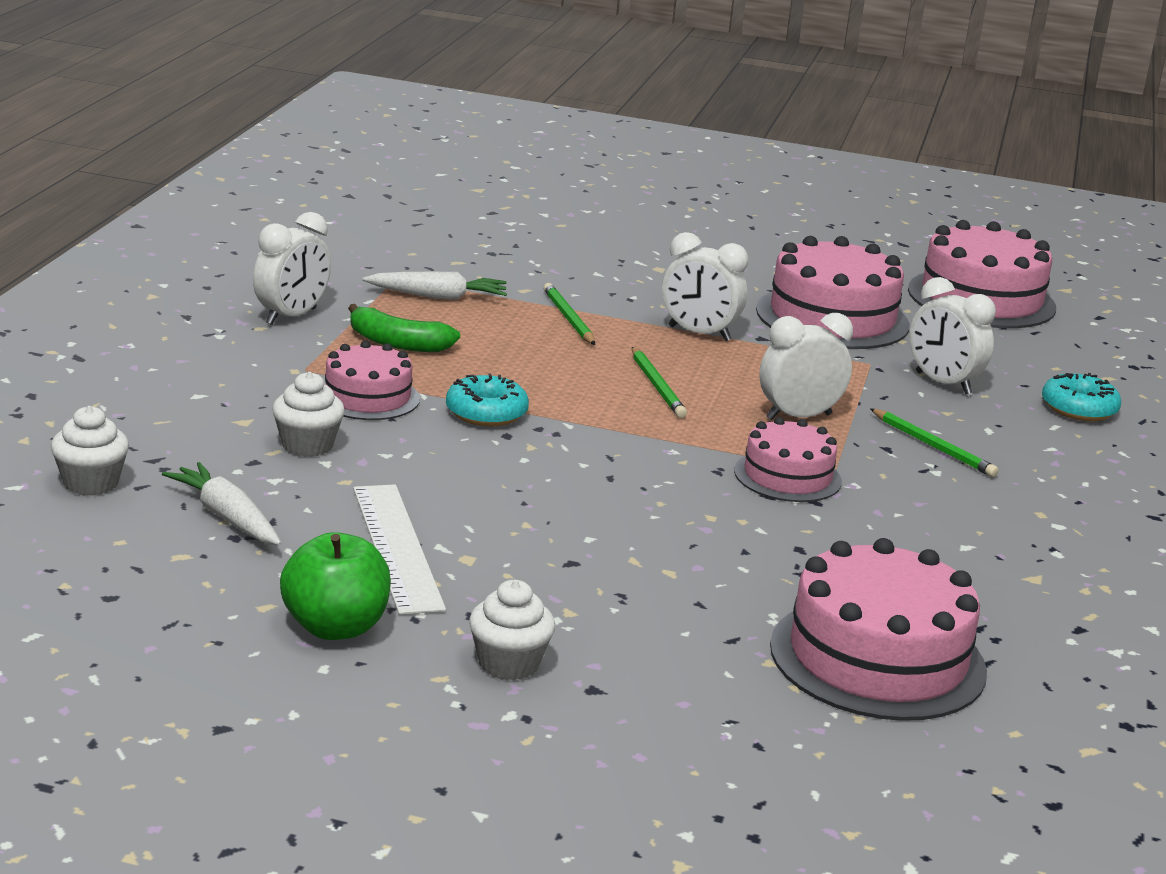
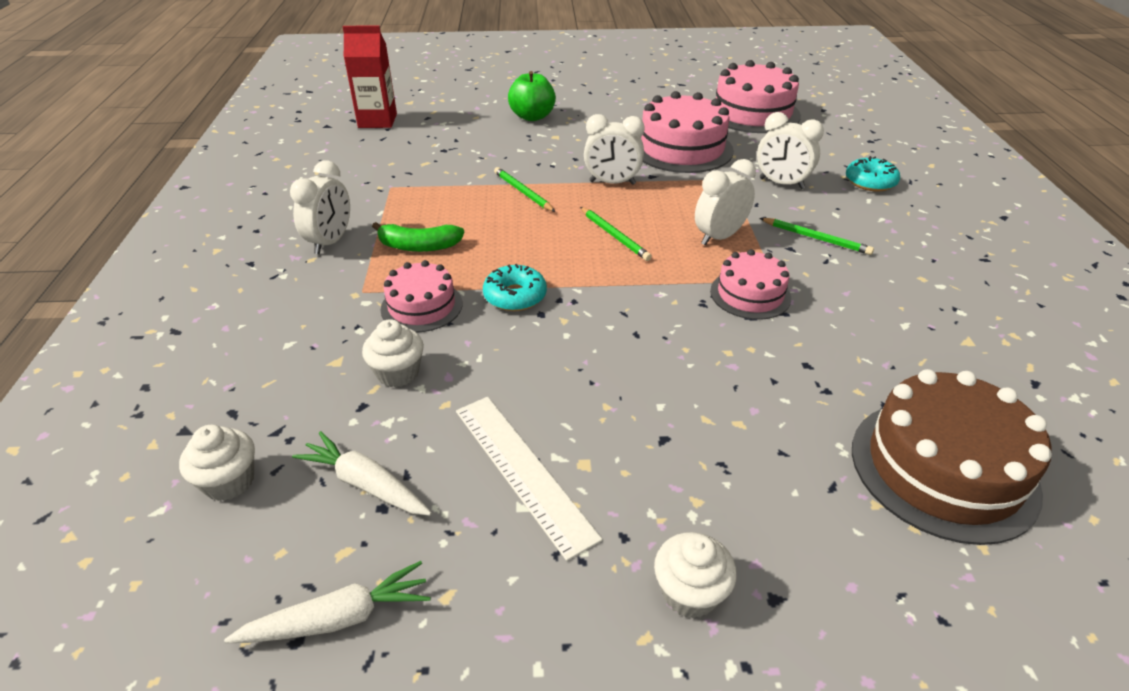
camera: 15 degrees left, 15 degrees up
green apple [280,532,391,640] -> green apple moved to [508,71,556,121]
white carrot [363,272,507,300] -> white carrot moved to [224,561,431,643]
pink cake [770,538,987,721] -> brown cake [852,369,1052,545]
none -> red carton [343,26,397,128]

